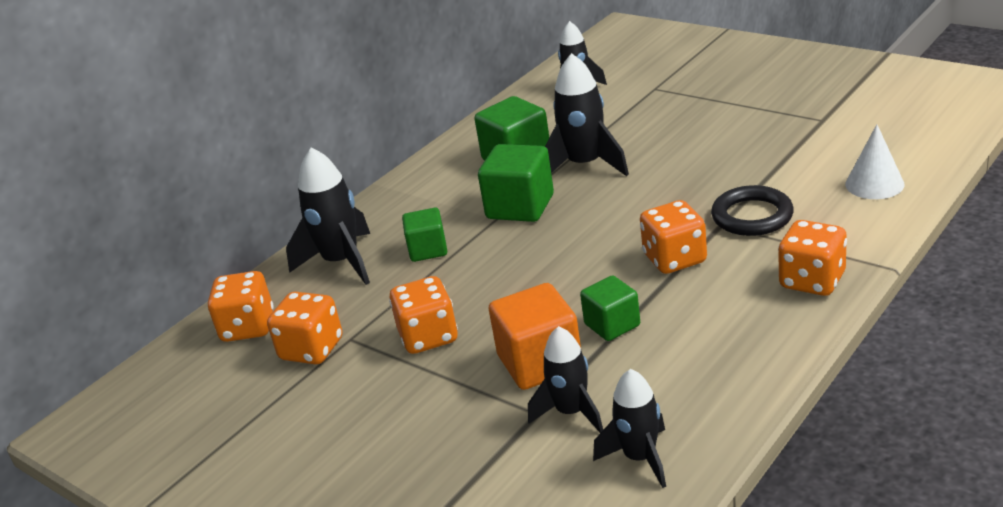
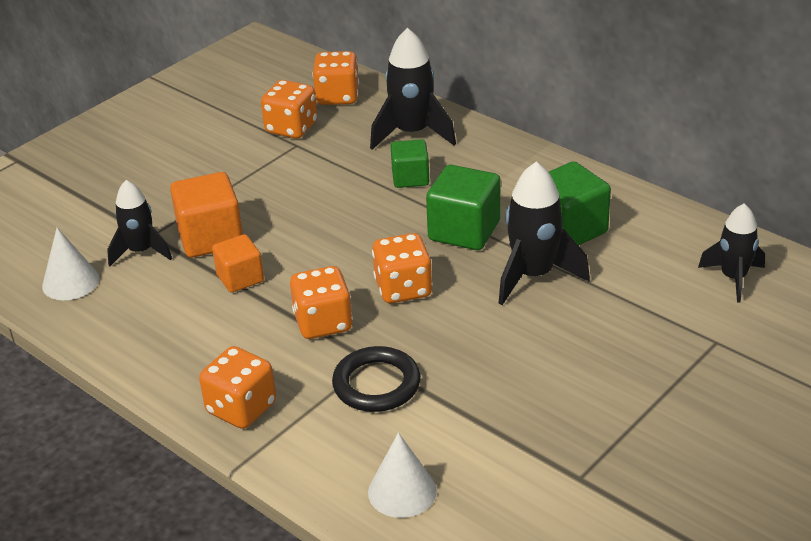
camera: 90 degrees right, 5 degrees up
orange dice [389,276,458,354] -> orange dice moved to [372,233,433,303]
green cube [580,276,640,341] -> orange cube [212,234,264,293]
black rocket [593,369,666,488] -> white cone [42,228,99,300]

